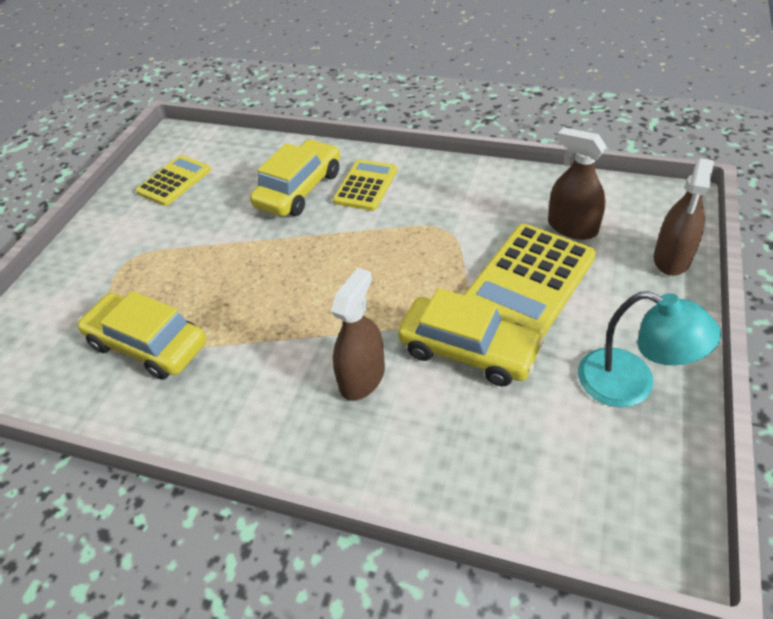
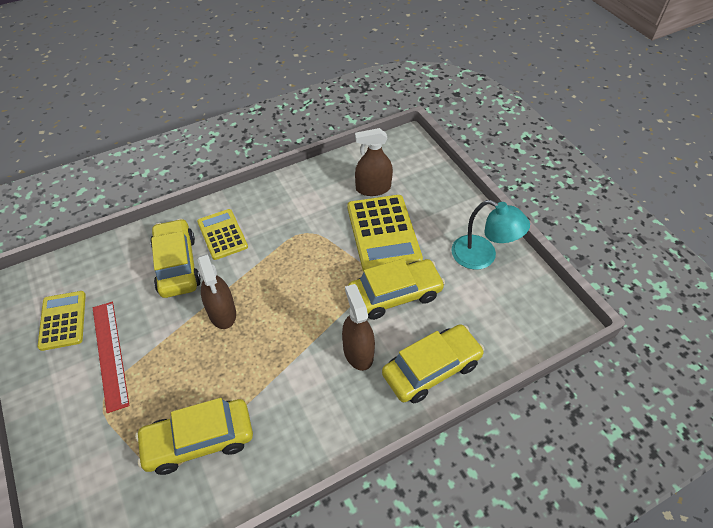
camera: 50 degrees left, 5 degrees up
turquoise lamp [578,291,721,407] -> turquoise lamp turned 45 degrees clockwise [451,200,530,270]
brown spray bottle [654,158,714,276] -> brown spray bottle moved to [197,254,236,329]
none -> red ruler [93,302,130,413]
none -> yellow car [382,324,484,403]

